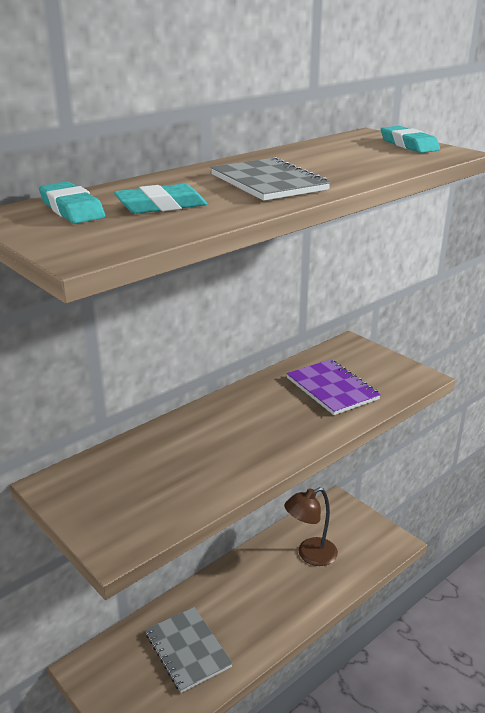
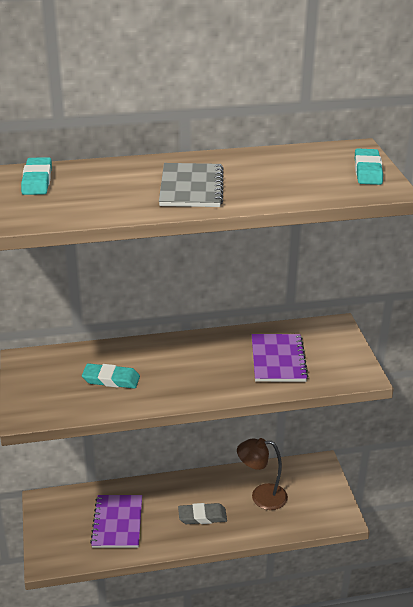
camera: 30 degrees right, 5 degrees up
turquoise eraser [114,184,207,214] -> turquoise eraser moved to [82,363,140,389]
grey notebook [145,607,233,693] -> purple notebook [90,495,142,548]
none -> grey eraser [178,503,227,524]

